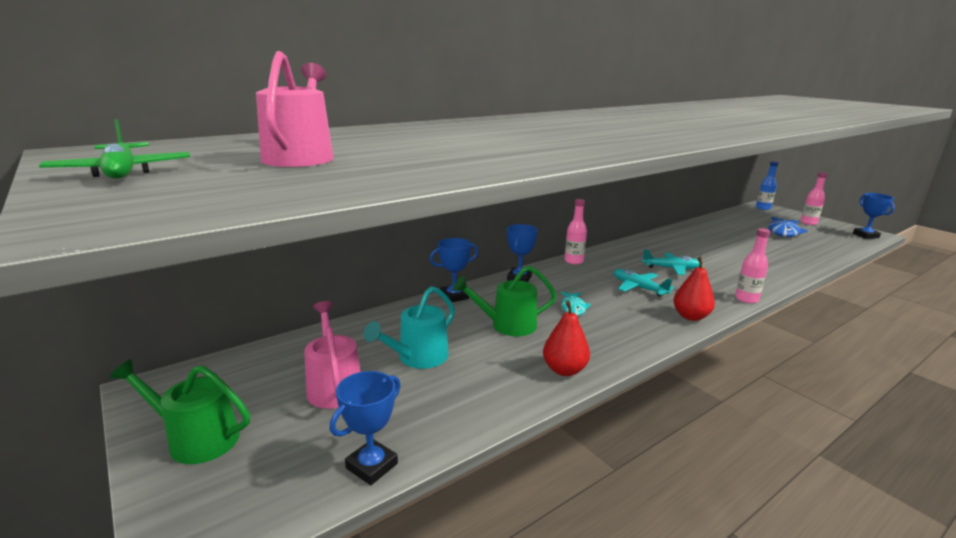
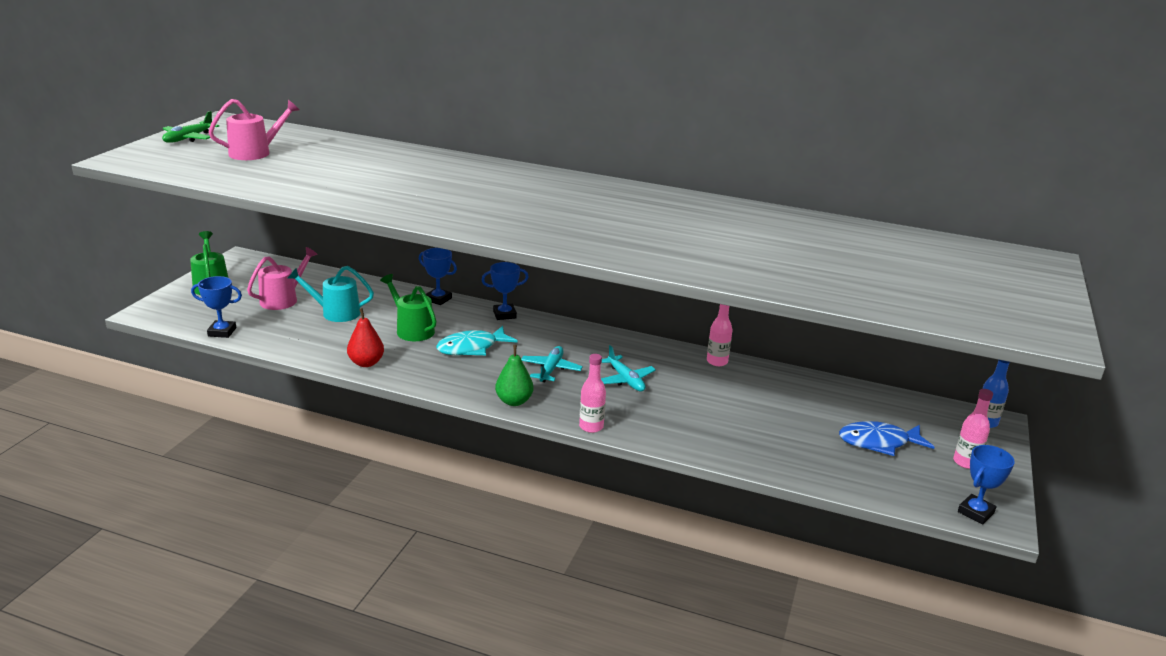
camera: 55 degrees right, 5 degrees up
turquoise fish [560,291,591,316] -> turquoise fish [436,326,518,355], size x1.68
pink bottle [565,199,587,265] -> pink bottle moved to [707,304,733,366]
red pear [673,257,715,321] -> green pear [495,345,534,406]

